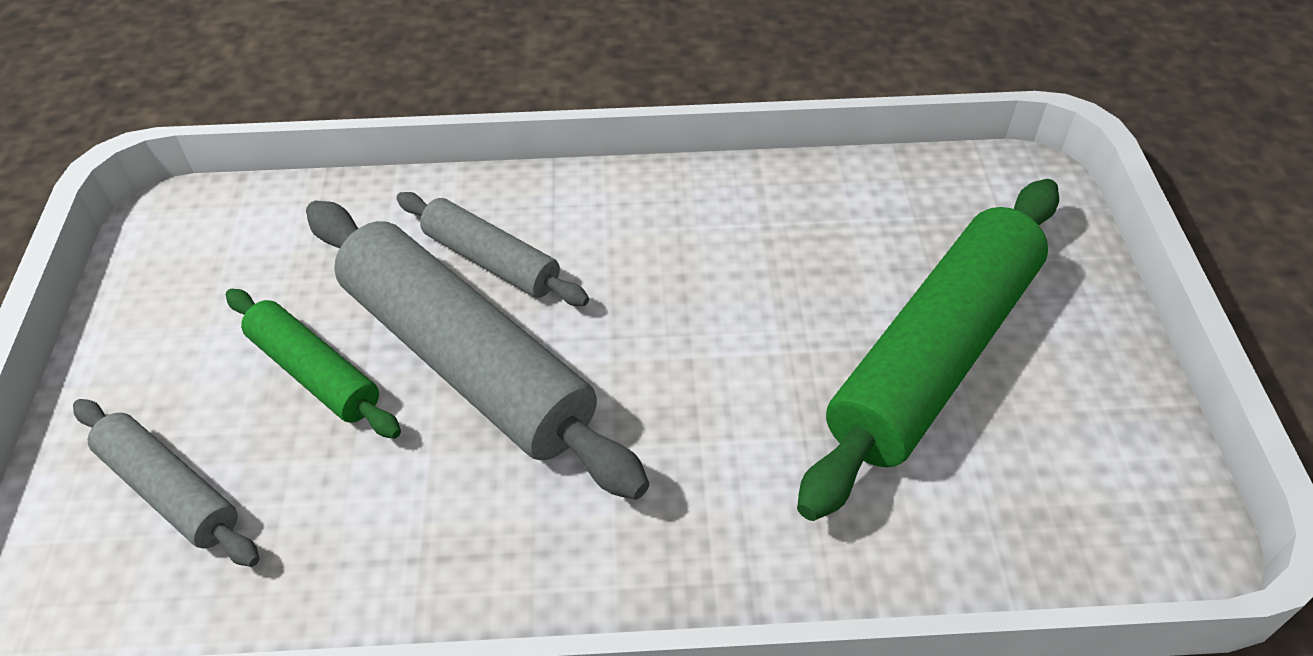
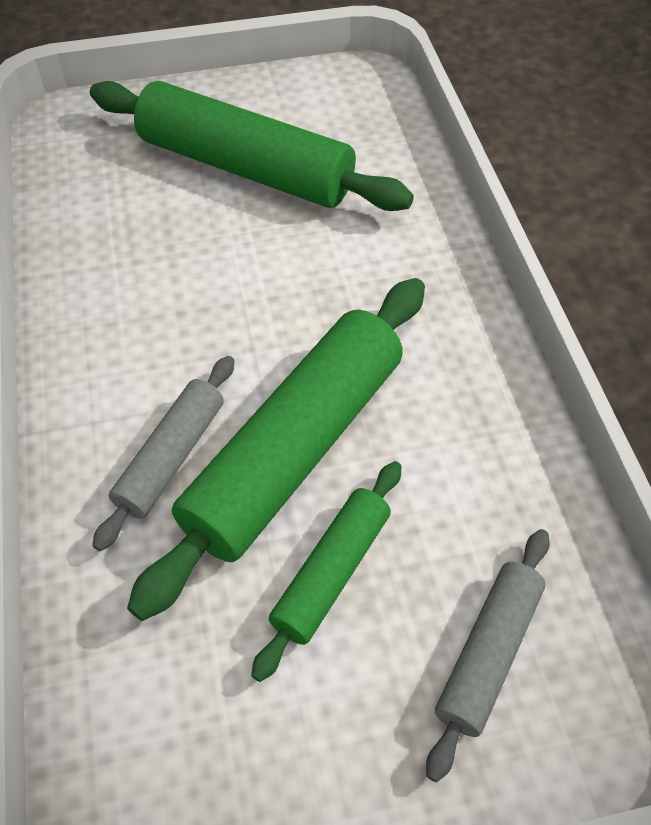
camera: 100 degrees left, 5 degrees up
grey rolling pin [306,201,649,500] -> green rolling pin [127,278,425,621]

